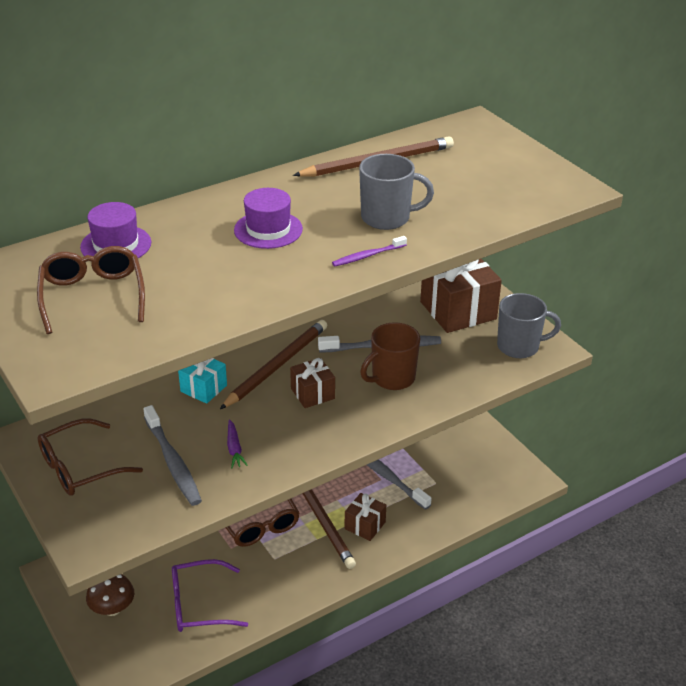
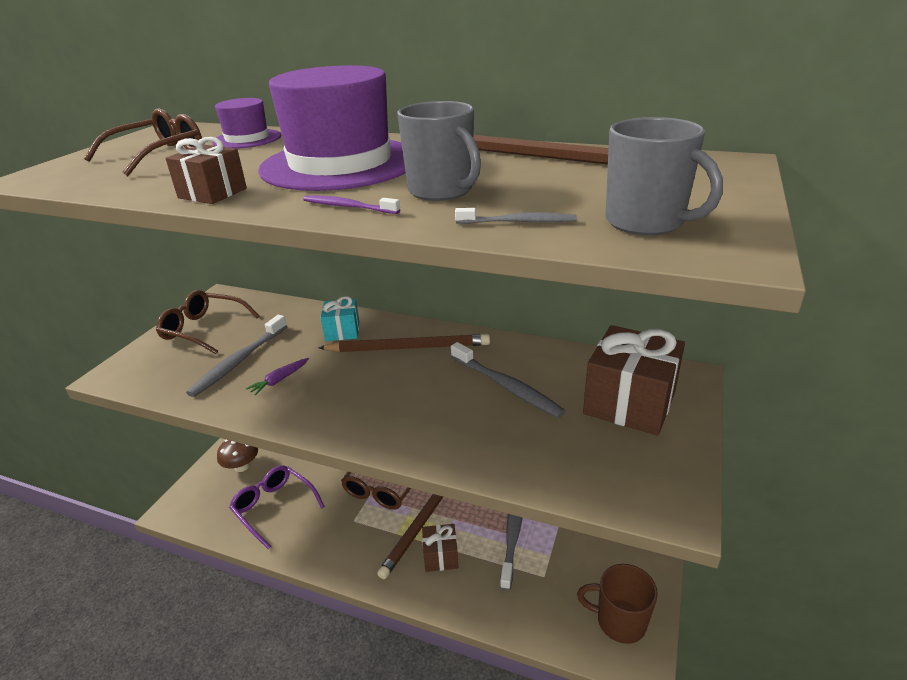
camera: 55 degrees right, 5 degrees down
purple hat [234,188,303,249] -> purple hat [258,65,406,191], size x2.04
brown gift [290,358,335,408] -> brown gift moved to [165,137,247,204]
brown mug [360,322,420,390] -> brown mug moved to [577,564,658,644]
grey mug [497,293,561,358] -> grey mug moved to [605,117,723,235]
none -> grey toothbrush [455,208,577,224]

